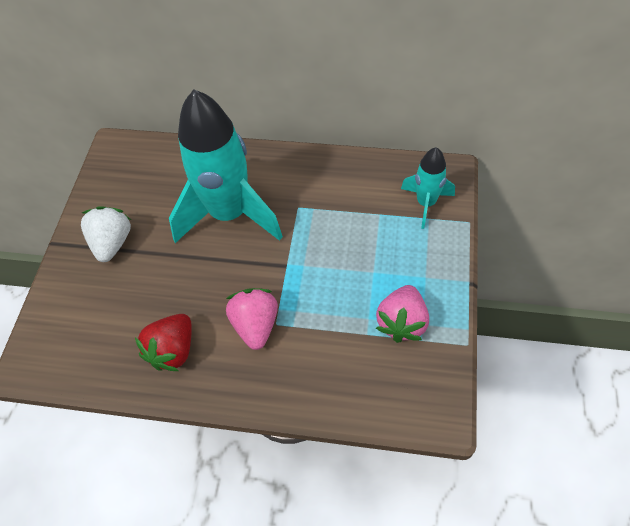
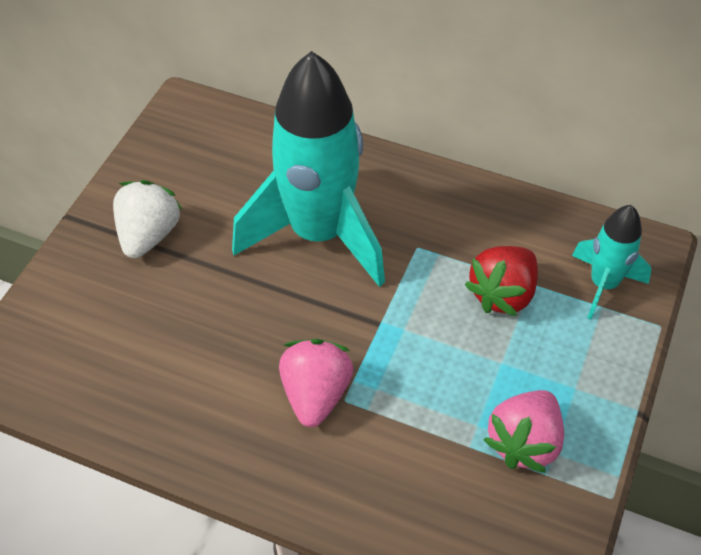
camera: 10 degrees right, 5 degrees down
red strawberry [135,314,192,371] -> red strawberry moved to [464,246,538,317]

